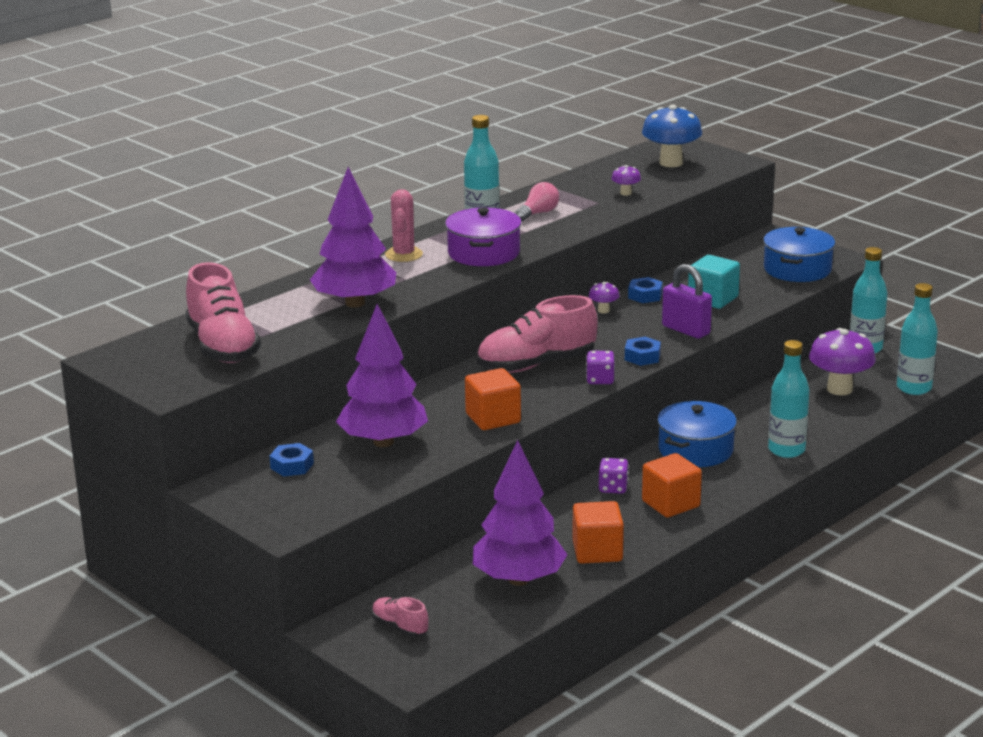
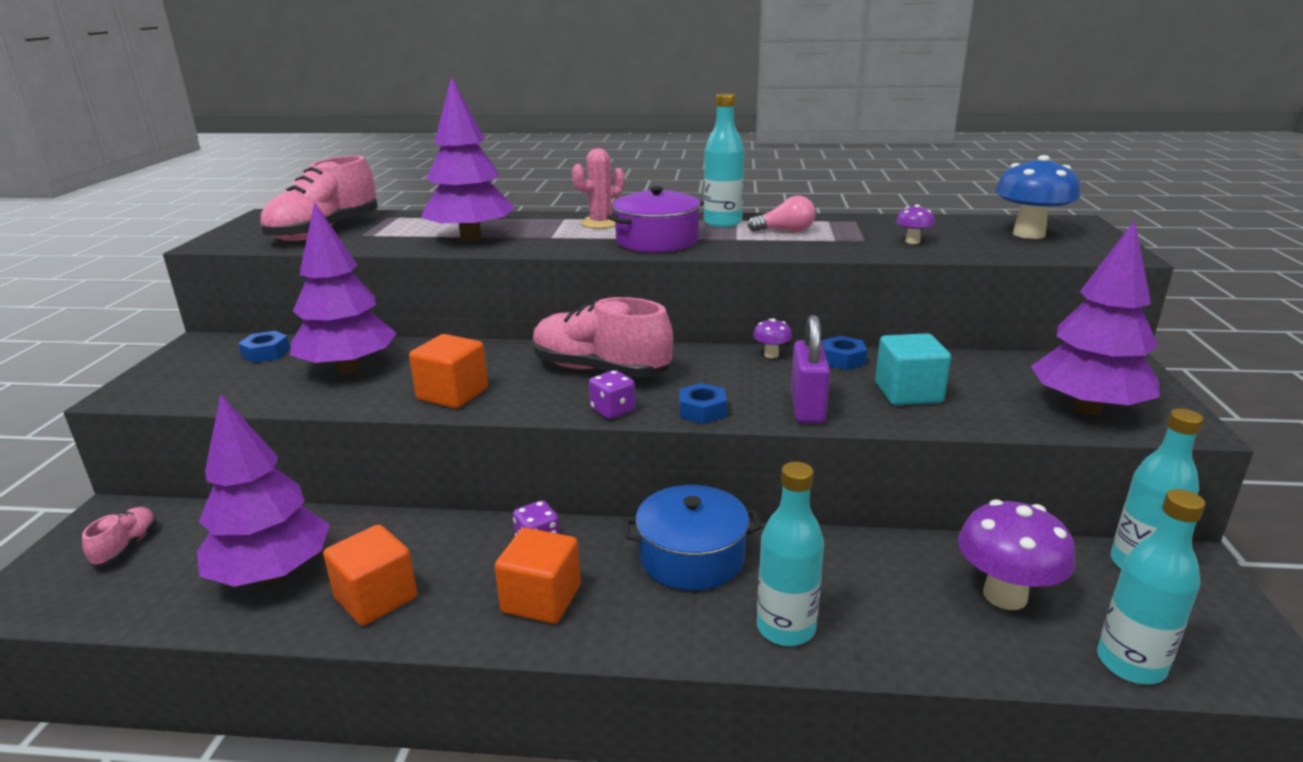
camera: 50 degrees right, 0 degrees up
blue pot [763,227,835,282] -> purple tree [1031,220,1160,415]

